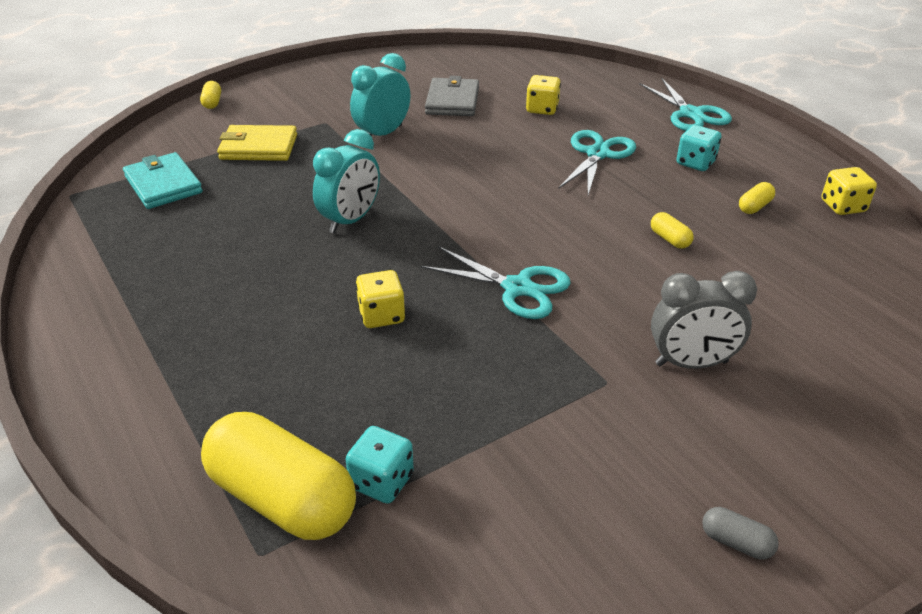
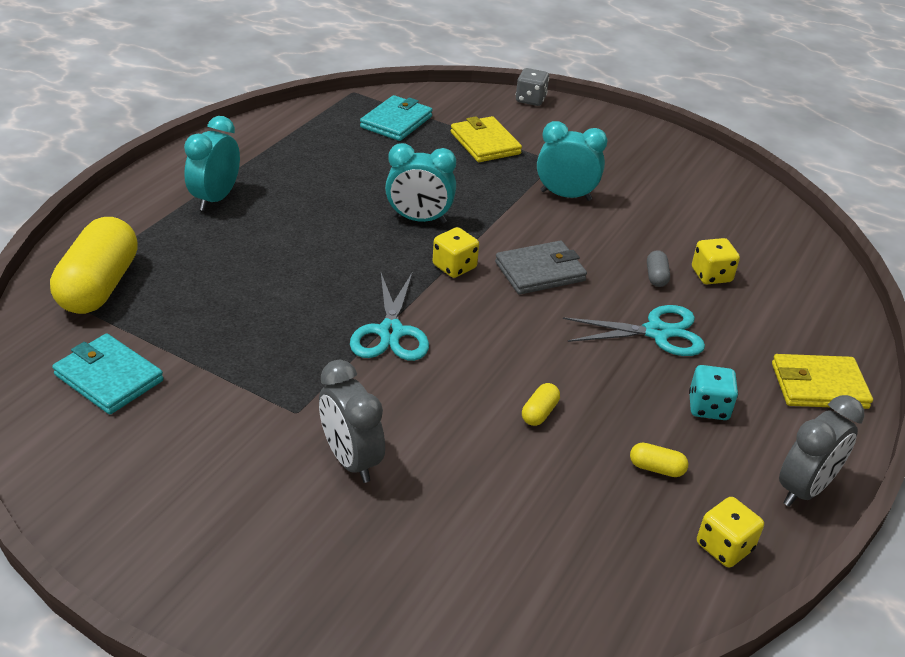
camera: 60 degrees right, 0 degrees up
yellow capsule [200,81,221,109] -> grey dice [516,68,549,106]
turquoise dice [345,426,414,504] -> none
yellow dice [356,270,405,328] -> yellow dice moved to [432,227,479,278]
grey wallet [425,76,479,116] -> grey wallet moved to [495,241,587,295]
turquoise scissors [639,78,732,131] -> yellow wallet [772,354,873,409]
grey capsule [702,507,779,559] -> grey capsule moved to [647,250,670,287]
none -> turquoise wallet [52,333,164,415]
none -> turquoise clock [184,116,240,211]
none -> grey clock [779,395,864,507]

